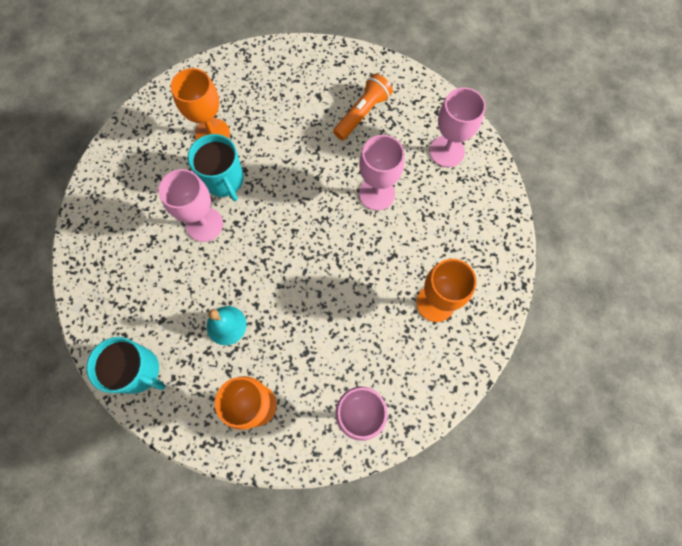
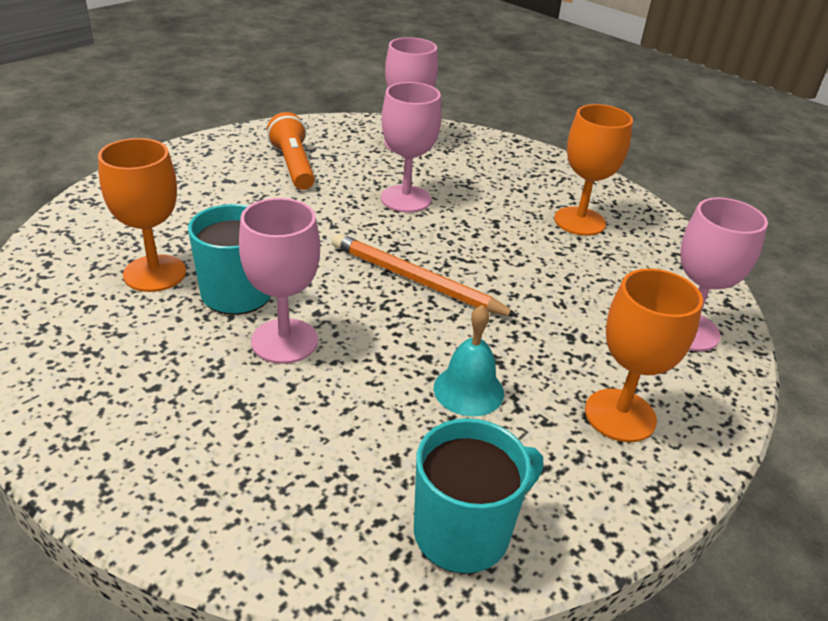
camera: 60 degrees left, 35 degrees down
none -> orange pencil [332,233,519,317]

